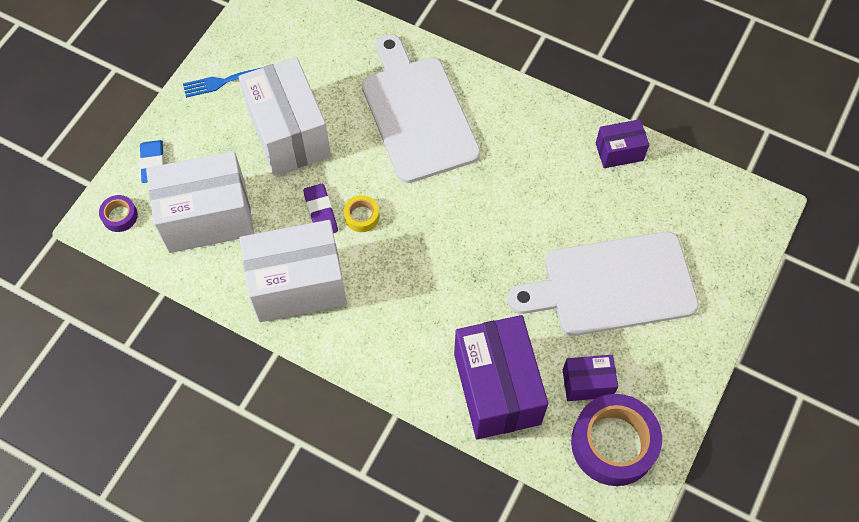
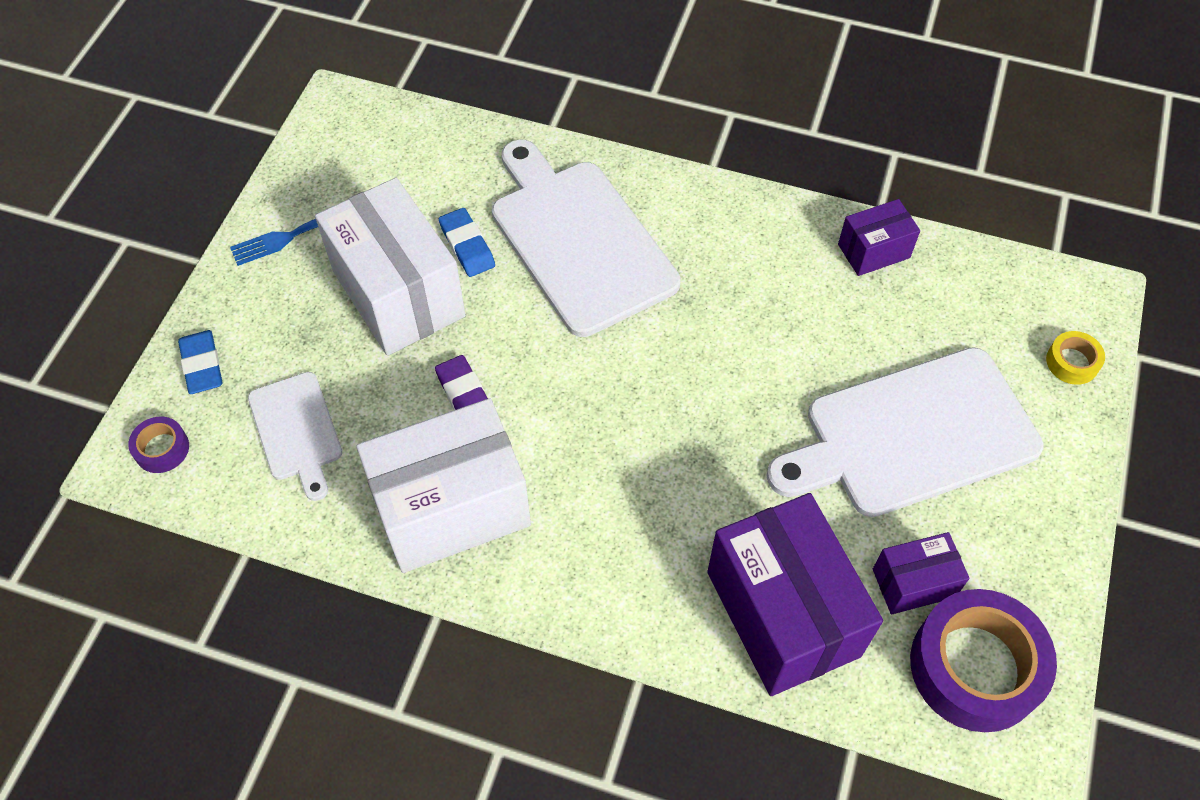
camera: 10 degrees left, 5 degrees down
white box [146,151,254,253] -> white cutting board [248,372,342,501]
yellow tape [344,195,379,232] -> yellow tape moved to [1046,331,1105,385]
none -> blue eraser [439,208,495,277]

